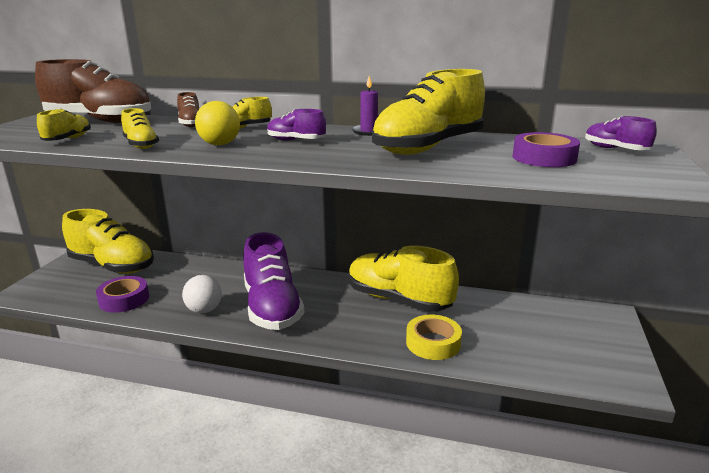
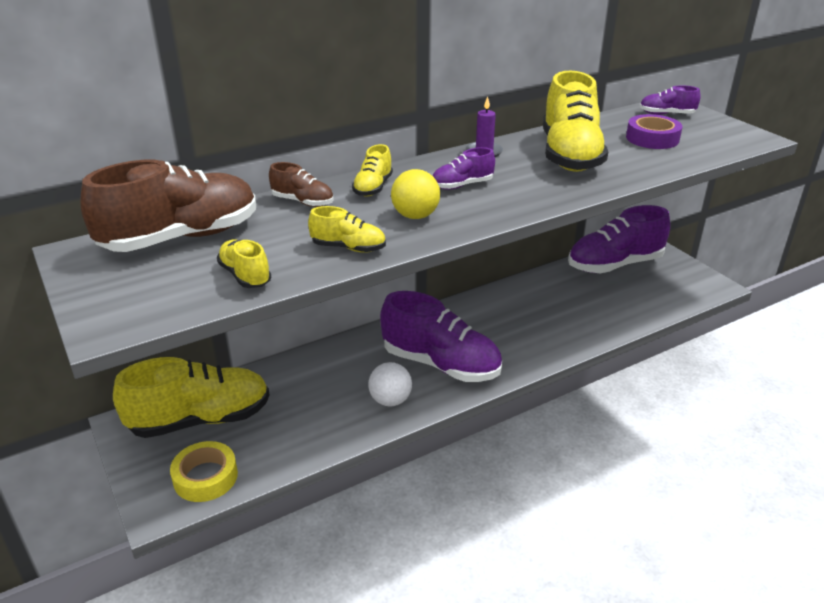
camera: 45 degrees left, 10 degrees up
purple tape [96,276,149,313] -> none
yellow shoe [349,246,459,312] -> none
yellow tape [406,315,462,360] -> yellow tape moved to [170,441,238,502]
none -> purple shoe [568,205,670,273]

